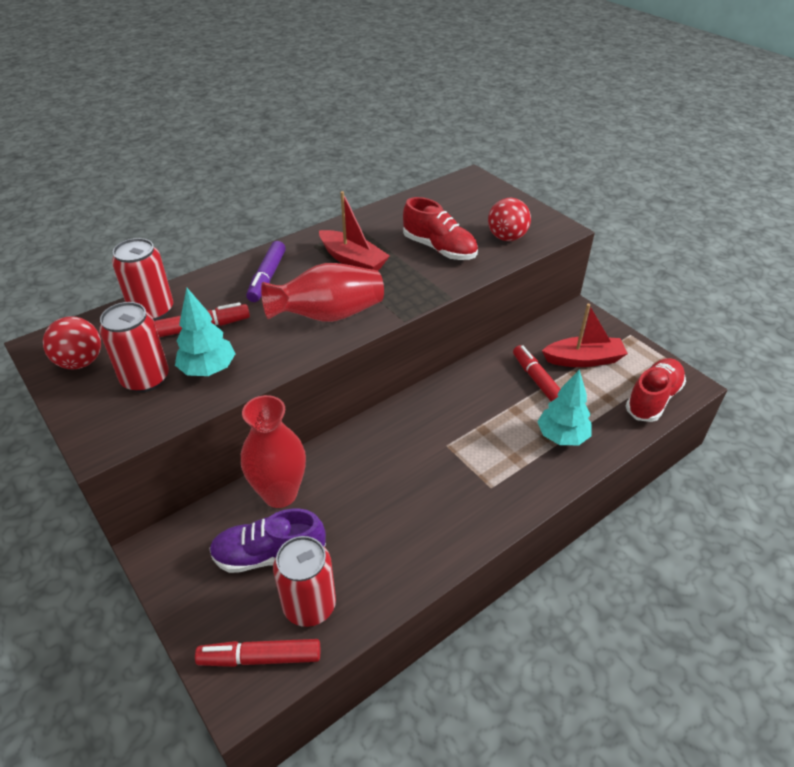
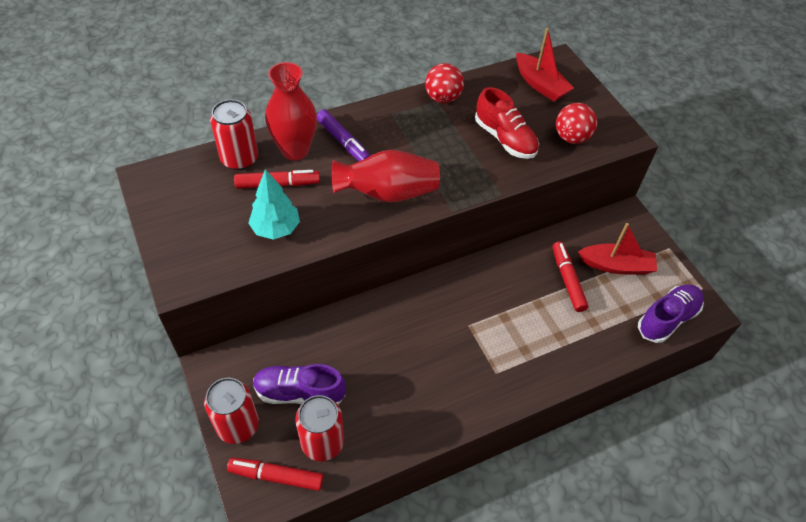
camera: 10 degrees right, 10 degrees up
red ball [43,316,101,369] -> red ball moved to [425,63,464,103]
red can [99,302,169,392] -> red can moved to [204,378,259,444]
red vase [241,395,306,508] -> red vase moved to [265,62,317,161]
purple marker [246,241,286,302] -> purple marker turned 60 degrees counterclockwise [317,109,371,161]
red boat [319,191,390,271] -> red boat moved to [516,28,574,101]
turquoise tree [537,369,591,445] -> none
red shoe [626,358,686,422] -> purple shoe [638,284,704,343]

